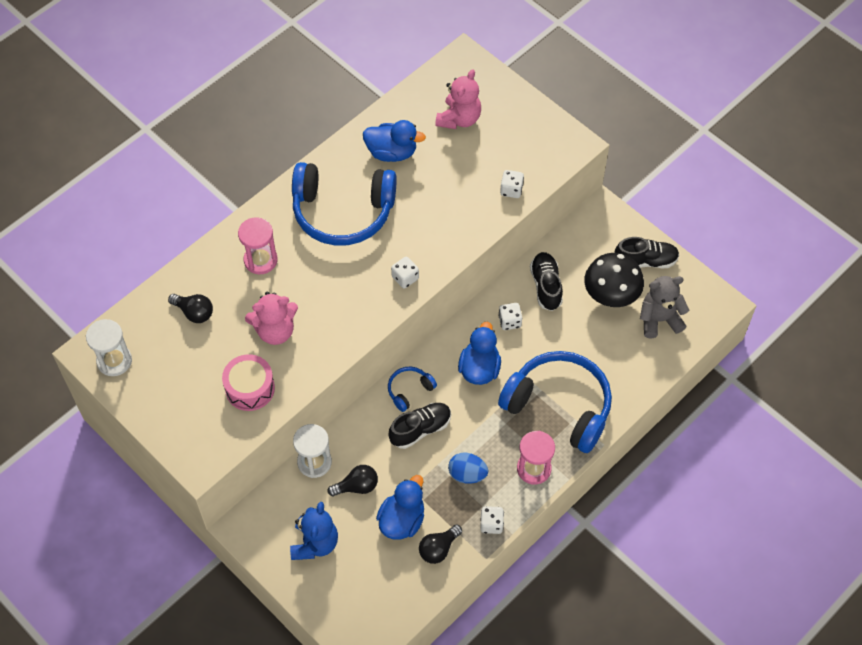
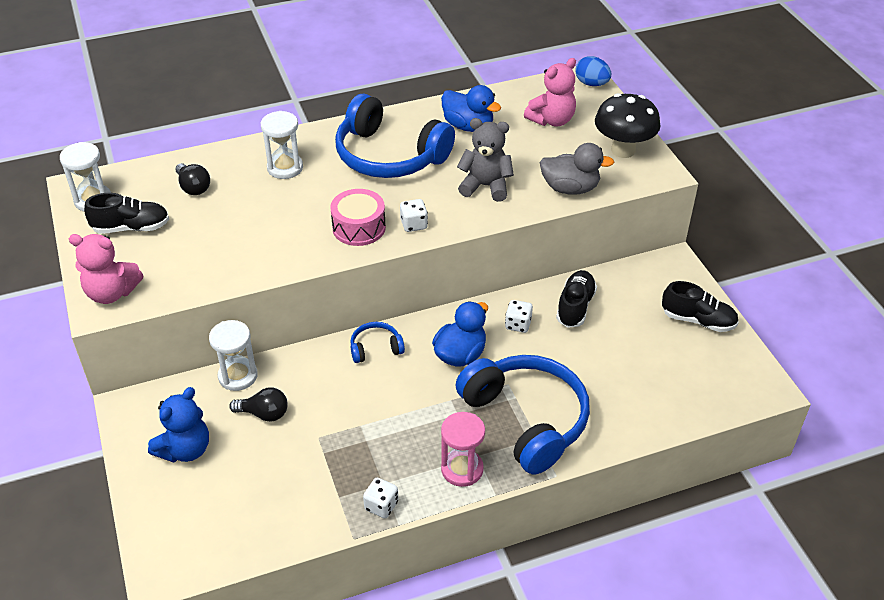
camera: 25 degrees right, 15 degrees down
pink drum [222,354,275,411] -> pink drum moved to [330,189,386,246]
pink hourglass [238,217,278,274] -> white hourglass [261,111,303,179]
pink teddy bear [245,292,298,345] -> pink teddy bear moved to [69,234,143,304]
blue duck [376,475,424,540] -> none
black shoe [389,403,451,449] -> black shoe moved to [84,193,169,234]
black light bulb [419,524,462,564] -> none
blue egg [448,453,488,484] -> blue egg moved to [575,56,611,86]
white dice [500,170,524,198] -> grey duck [540,143,614,195]
black mushroom [584,253,644,307] -> black mushroom moved to [595,93,661,158]
grey teddy bear [640,276,689,338] -> grey teddy bear moved to [457,118,514,202]

